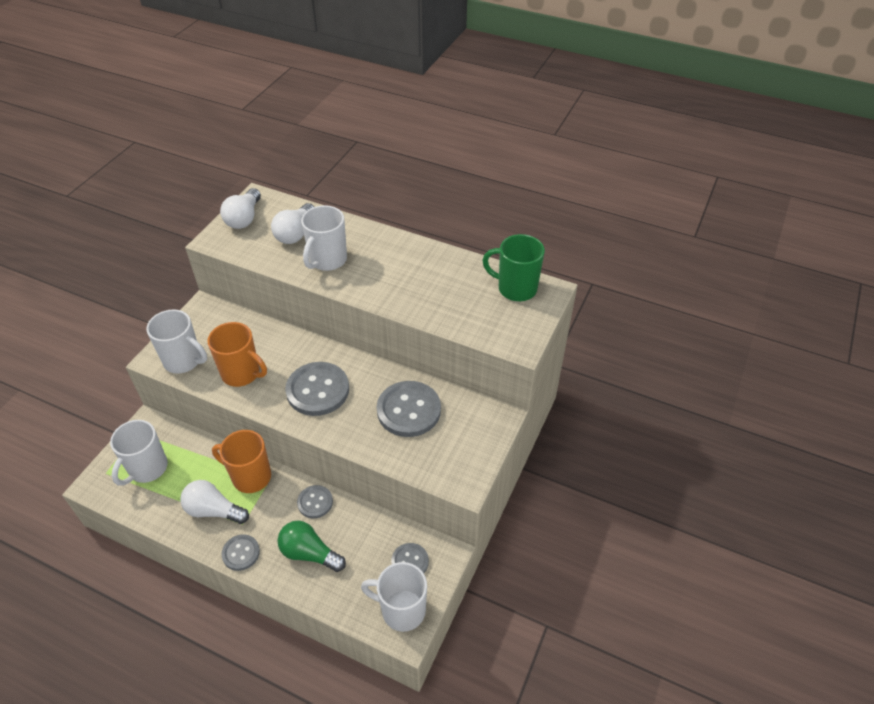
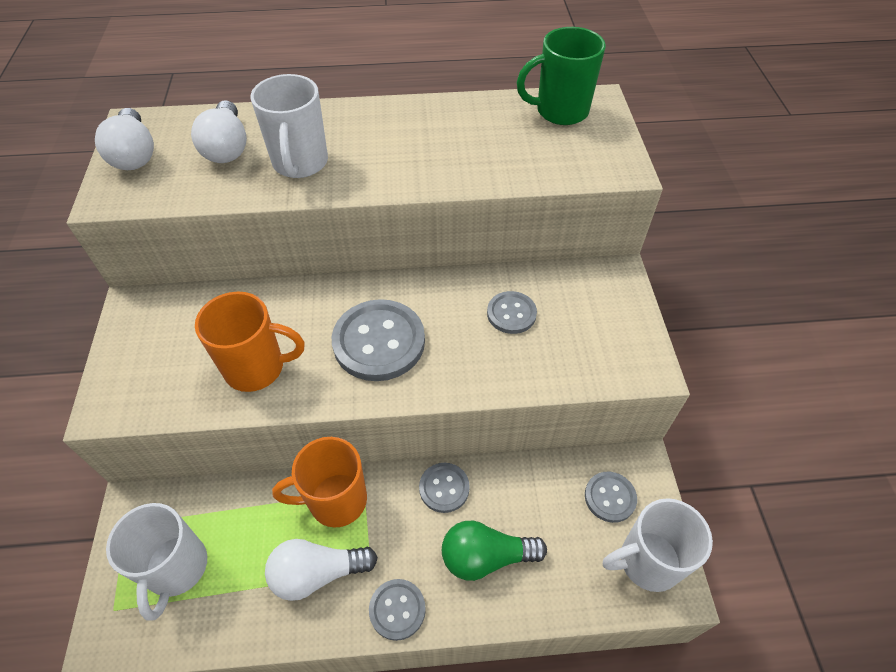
camera: 30 degrees left, 5 degrees up
white mug [146,309,207,374] -> none
grey button [377,381,441,437] -> grey button [487,291,537,334], size x0.55

